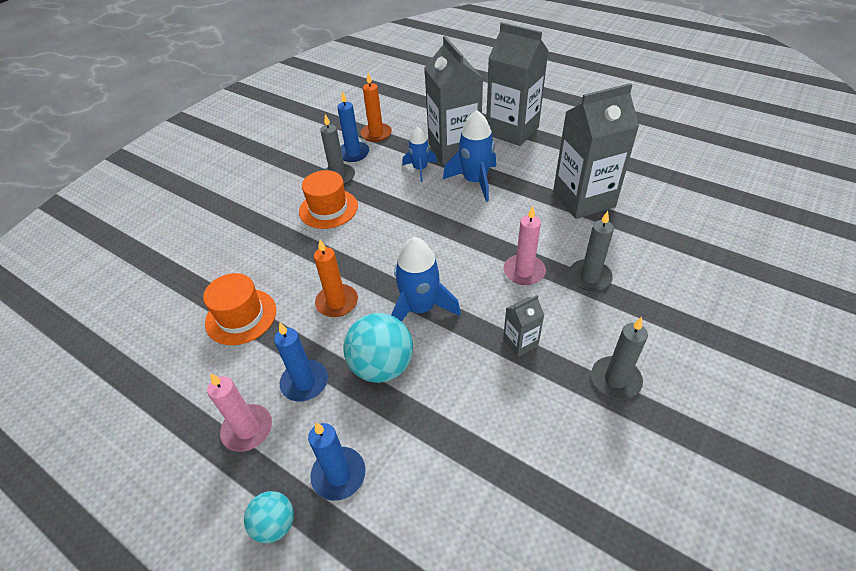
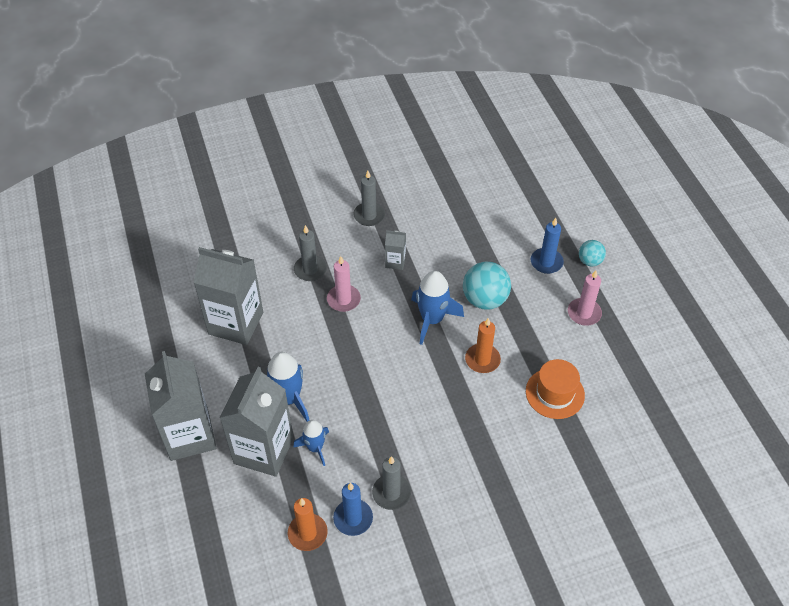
camera: 145 degrees left, 5 degrees up
blue candle [274,322,328,402] -> none
orange hat [299,170,358,229] -> none

